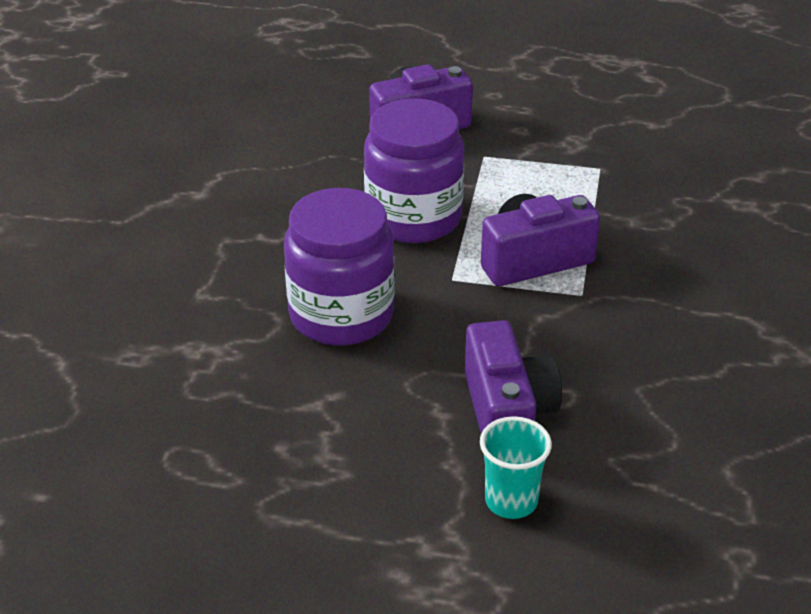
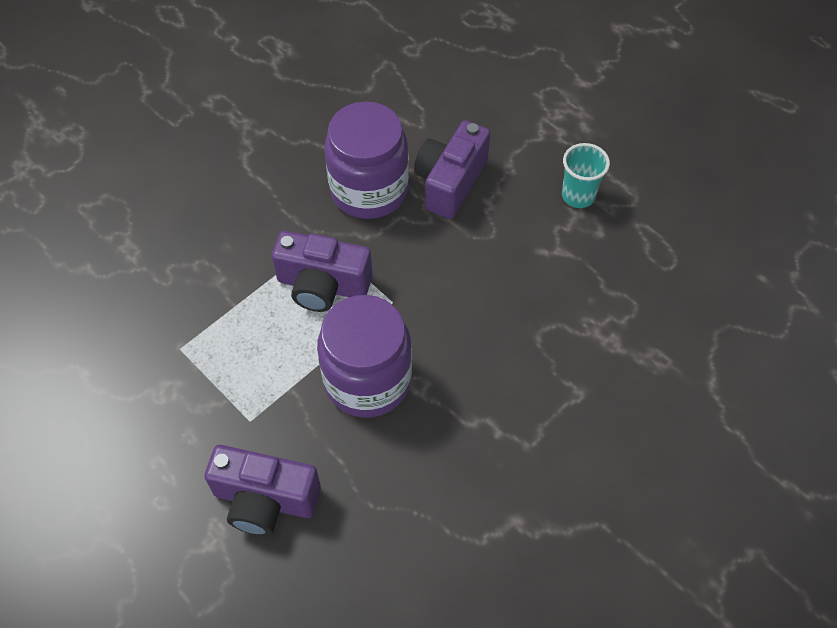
camera: 145 degrees left, 20 degrees up
purple jar [284,188,395,345] -> purple jar moved to [325,102,409,219]
turquoise cup [480,416,552,519] -> turquoise cup moved to [562,143,610,208]

